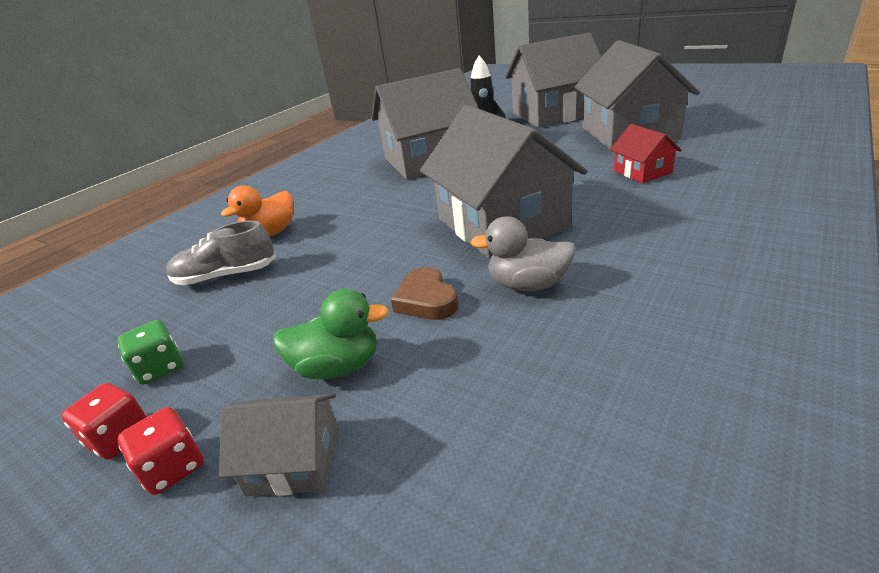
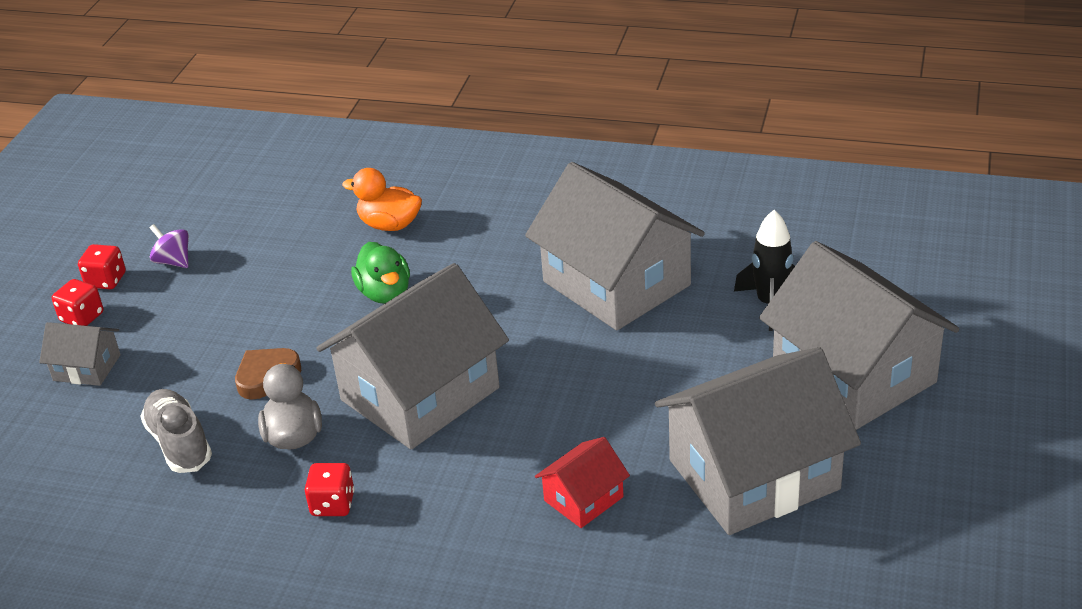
camera: 70 degrees right, 5 degrees up
green dice [118,320,183,385] -> purple spinning top [150,224,189,268]
grey shoe [166,220,276,285] -> grey shoe moved to [140,389,212,473]
grey house [219,394,339,496] -> grey house turned 60 degrees counterclockwise [39,322,121,386]
green duck [273,289,389,379] -> green duck moved to [351,242,410,304]
none -> red dice [305,463,355,516]

